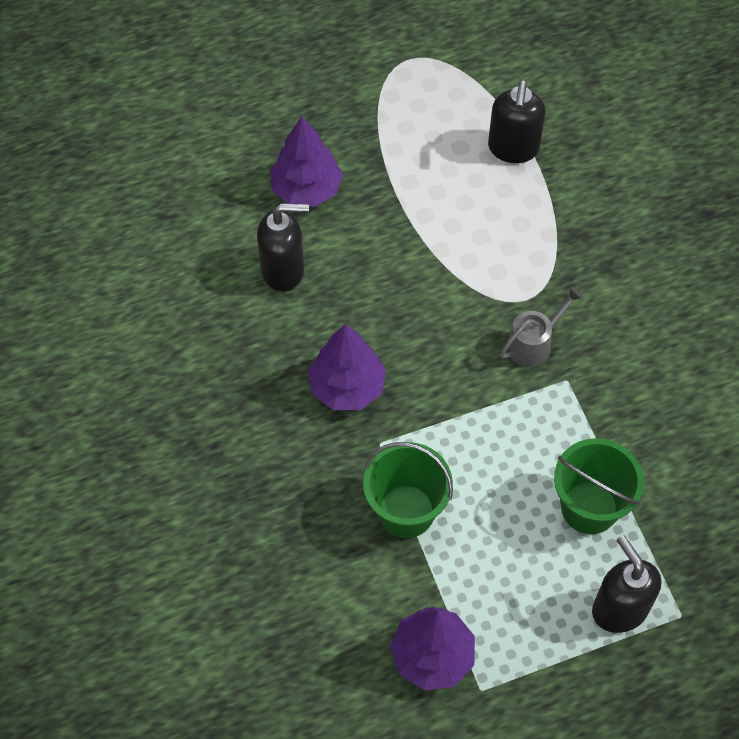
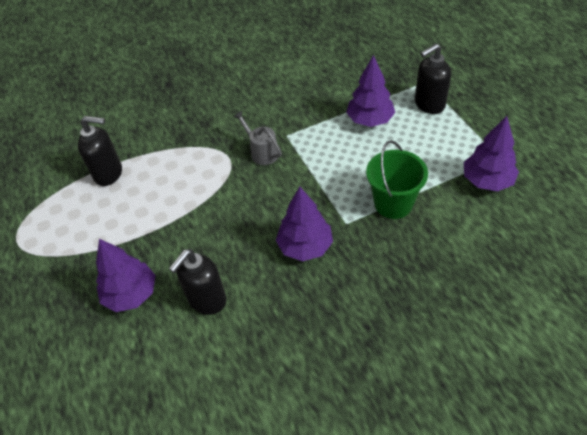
camera: 90 degrees left, 10 degrees down
black soap dispenser [257,203,309,292] -> black soap dispenser turned 135 degrees counterclockwise [169,249,227,315]
green bucket [554,438,644,534] -> purple tree [346,55,395,127]

